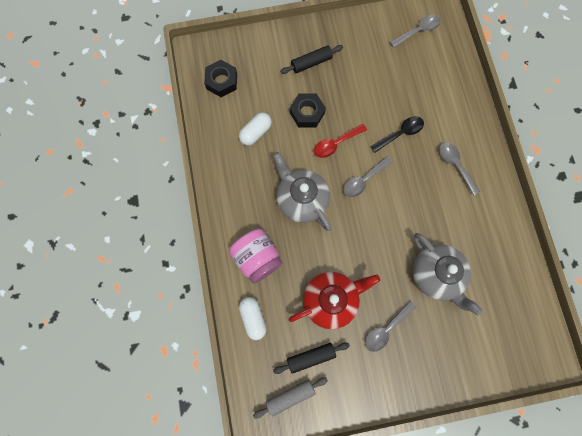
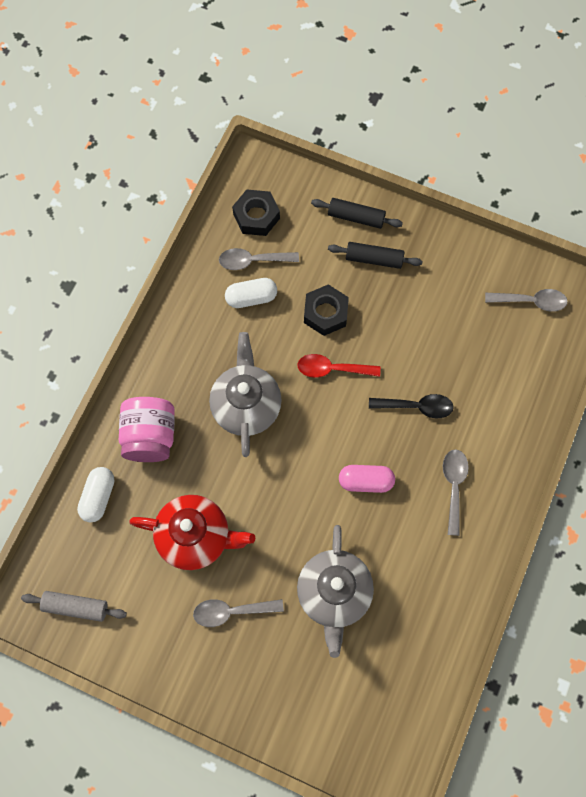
camera: 35 degrees right, 5 degrees down
black rolling pin [273,342,350,374] -> black rolling pin moved to [311,198,403,229]
grey spoon [343,156,393,197] -> grey spoon moved to [219,248,299,270]
none -> pink capsule [339,465,395,493]

